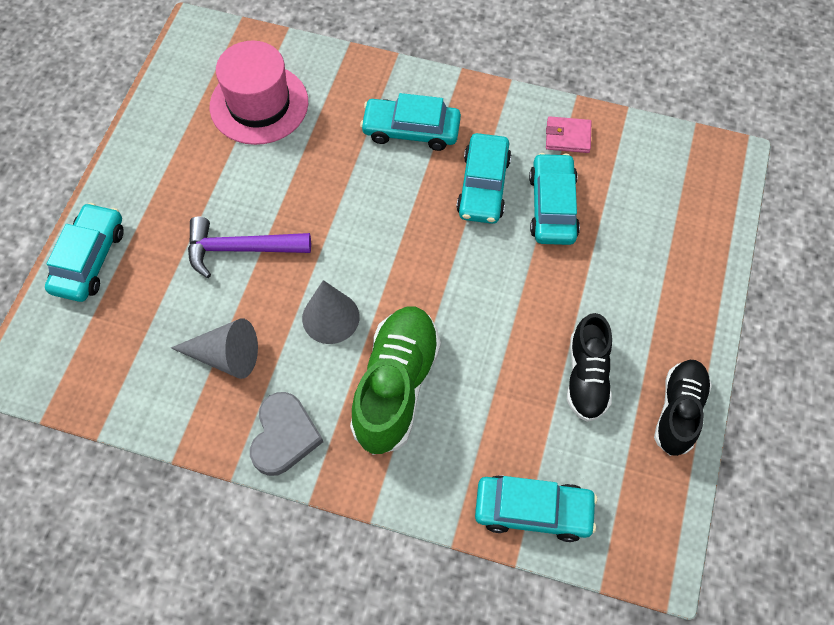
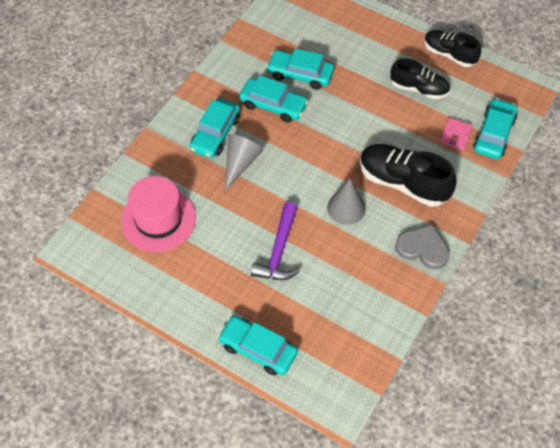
camera: 75 degrees left, 5 degrees down
grey cone [171,318,258,379] -> grey cone moved to [225,134,263,191]
green shoe [350,307,441,455] -> black shoe [360,144,457,207]
pink wallet [546,116,591,153] -> pink wallet moved to [440,118,473,150]

